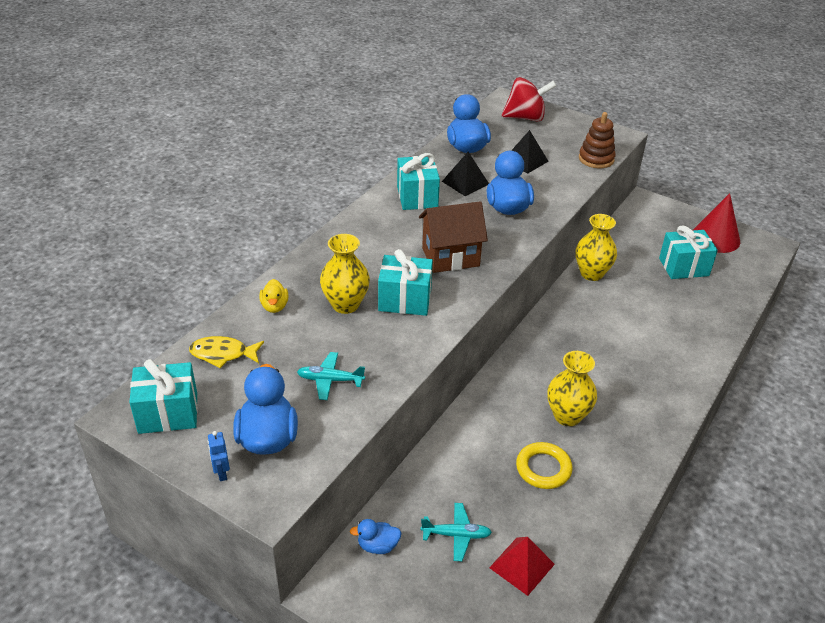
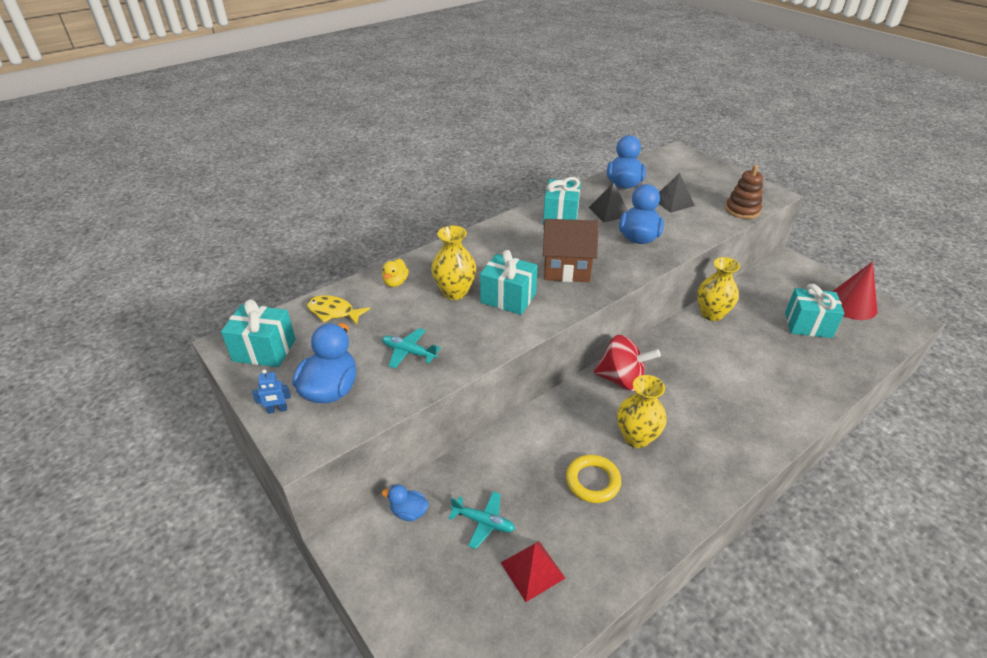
camera: 20 degrees right, 0 degrees up
blue robot [207,431,230,481] -> blue robot turned 105 degrees counterclockwise [252,369,291,414]
red spinning top [502,77,556,121] -> red spinning top moved to [593,335,661,391]

